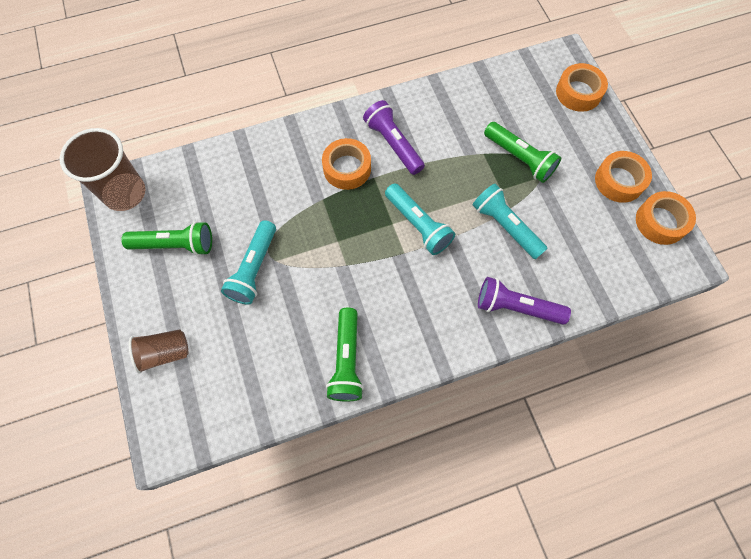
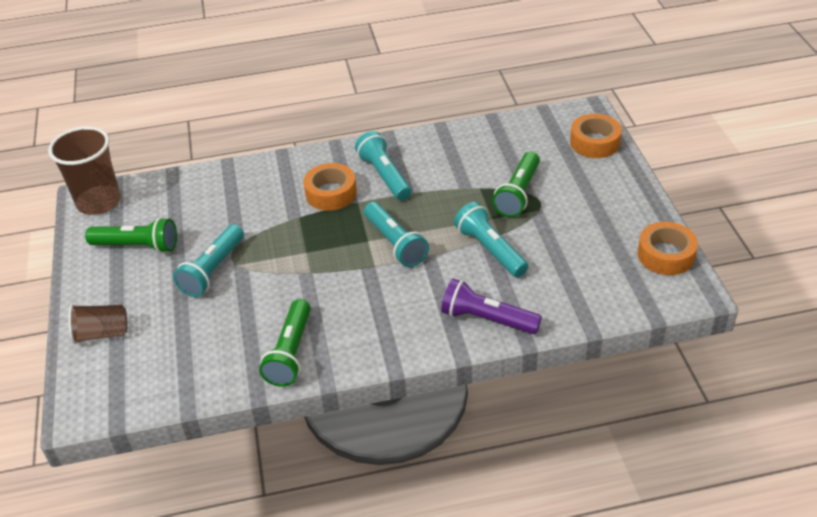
camera: 10 degrees right, 25 degrees down
purple flashlight [363,100,425,175] -> turquoise flashlight [355,131,411,201]
green flashlight [484,122,561,183] -> green flashlight turned 60 degrees clockwise [492,152,540,217]
orange tape [595,151,652,203] -> none

